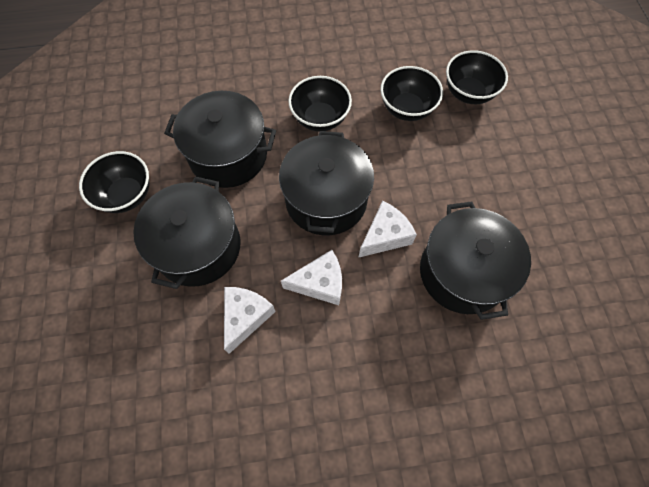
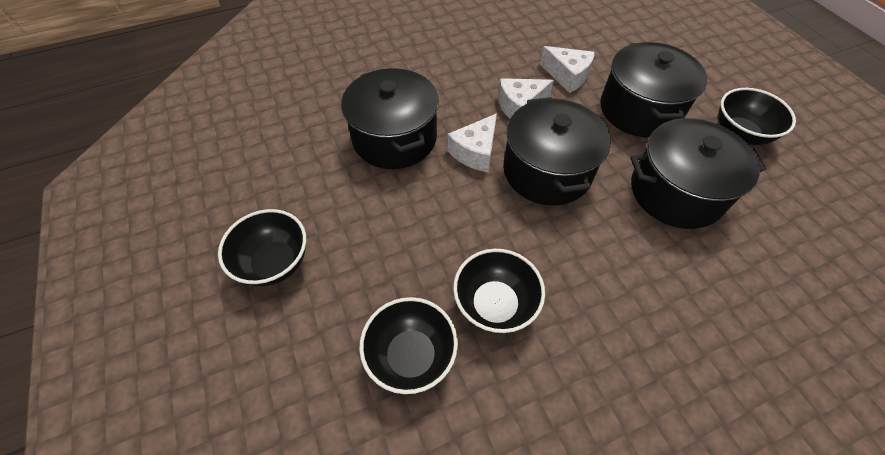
camera: 165 degrees right, 10 degrees down
white cheese [224,287,276,354] -> white cheese turned 60 degrees counterclockwise [540,46,595,93]
black bowl [288,76,352,132] -> black bowl moved to [218,209,306,286]

